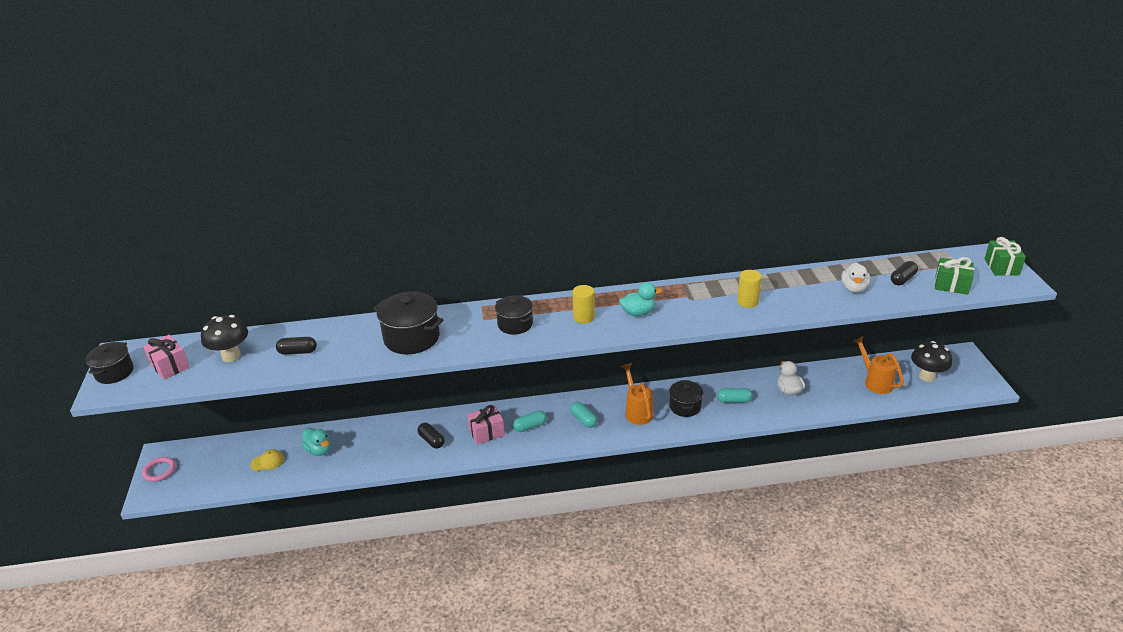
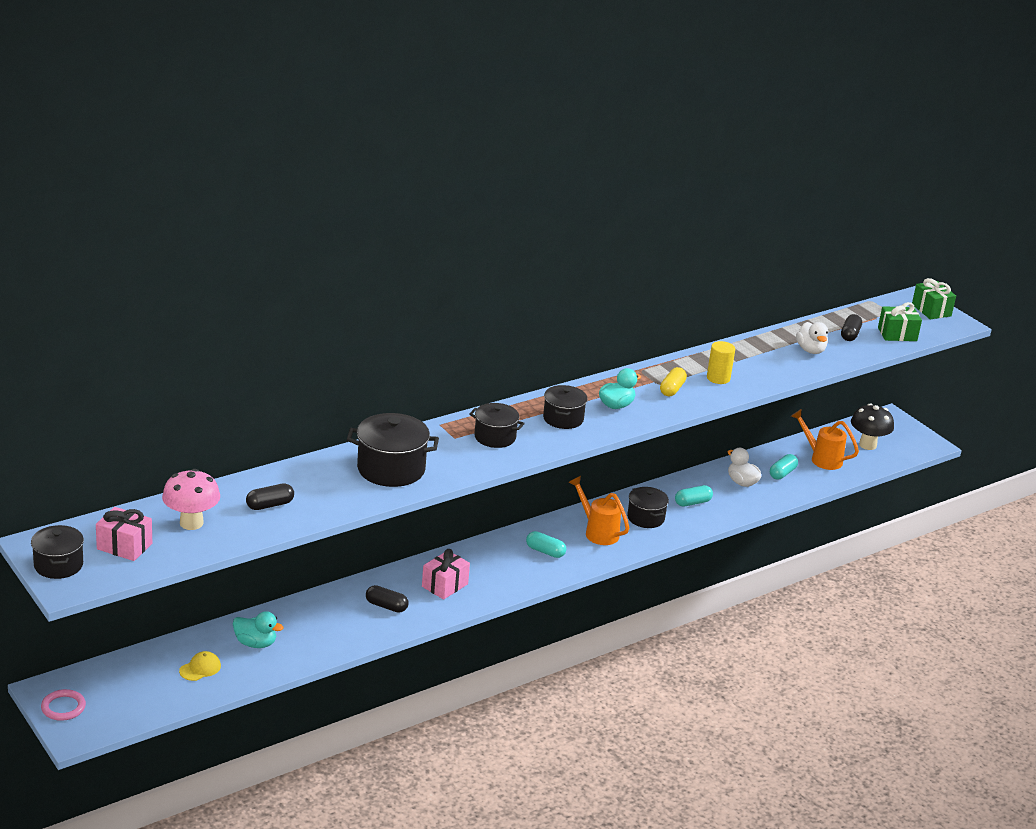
camera: 30 degrees left, 5 degrees down
black mushroom [201,315,248,362] -> pink mushroom [162,469,220,530]
turquoise capsule [513,410,547,432] -> turquoise capsule moved to [770,454,798,480]
yellow cylinder [572,285,595,324] -> black pot [543,385,588,429]
none -> yellow capsule [660,367,687,396]

